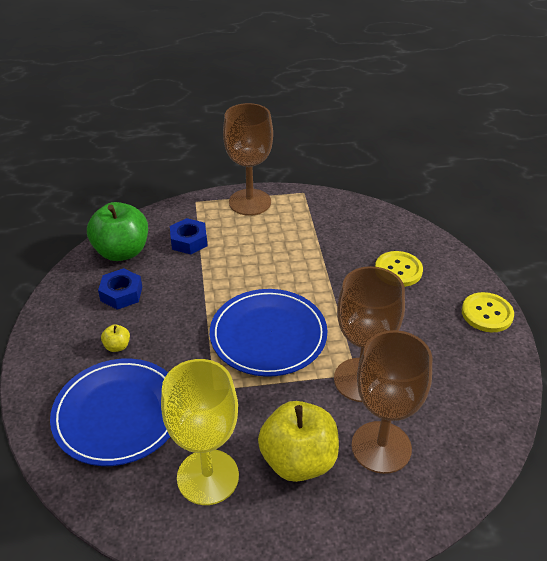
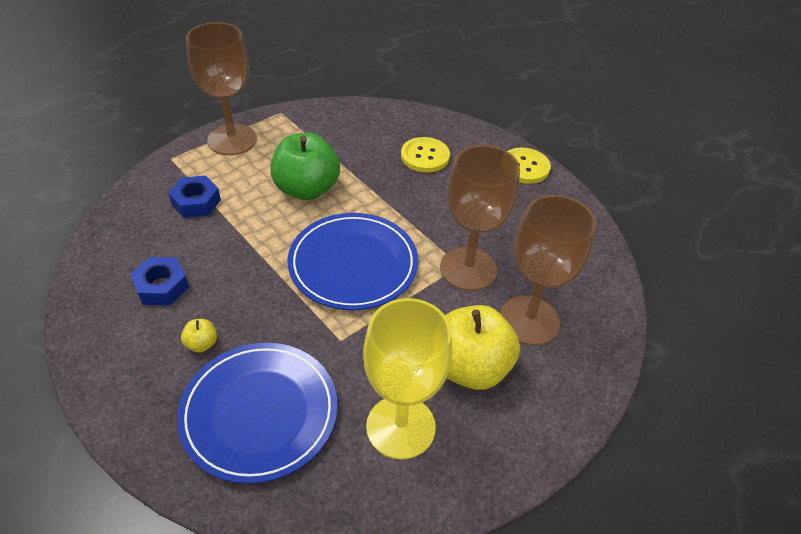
camera: 35 degrees left, 5 degrees up
green apple [87,202,148,261] -> green apple moved to [270,133,340,200]

